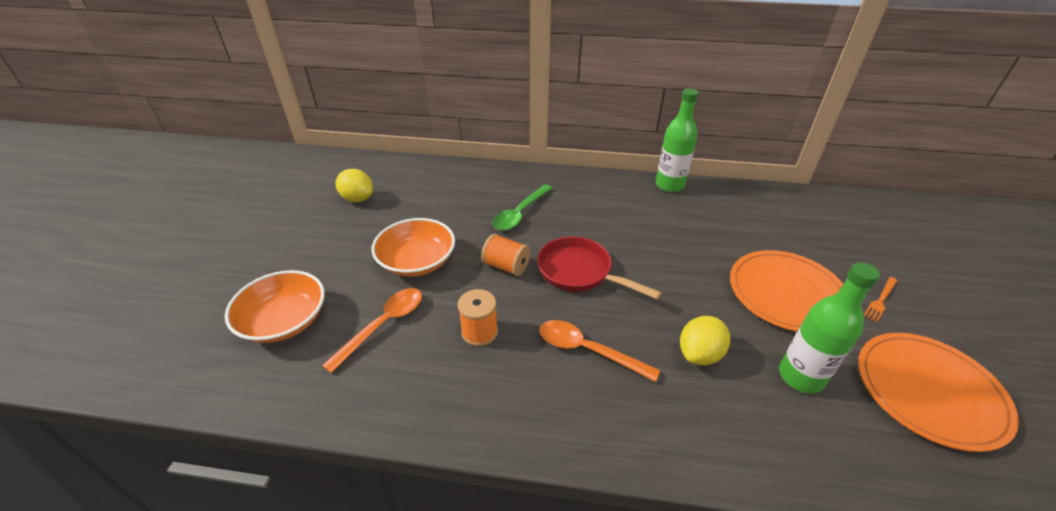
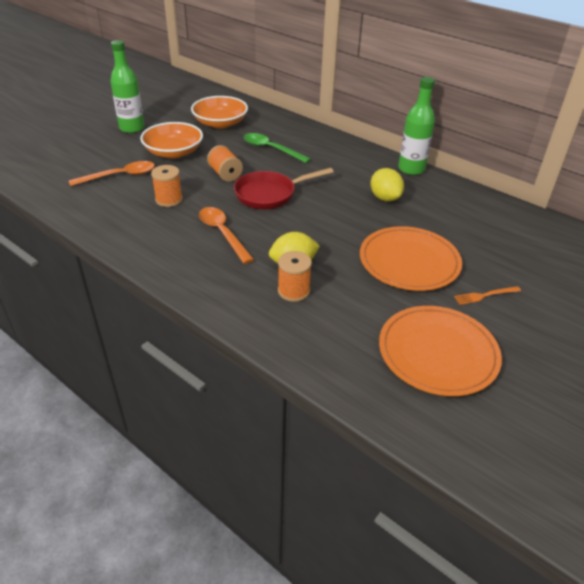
camera: 30 degrees right, 0 degrees up
orange bowl [225,270,325,343] -> orange bowl moved to [191,96,248,129]
yellow lemon [336,169,373,202] -> yellow lemon moved to [370,168,404,202]
green spoon [493,184,552,231] -> green spoon turned 60 degrees clockwise [243,133,311,163]
red pan [537,236,662,300] -> red pan turned 90 degrees counterclockwise [234,168,333,209]
green bottle [779,262,880,393] -> green bottle moved to [110,40,144,133]
none -> orange spool [278,251,312,302]

